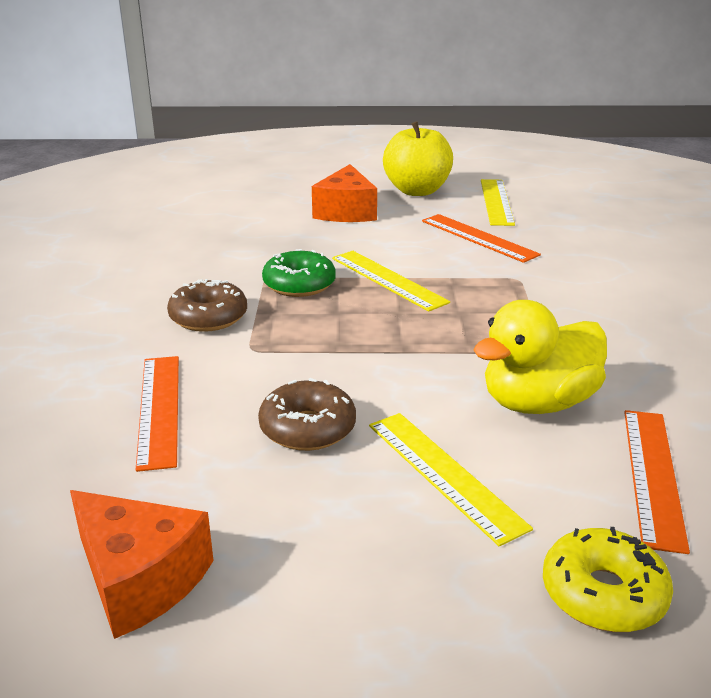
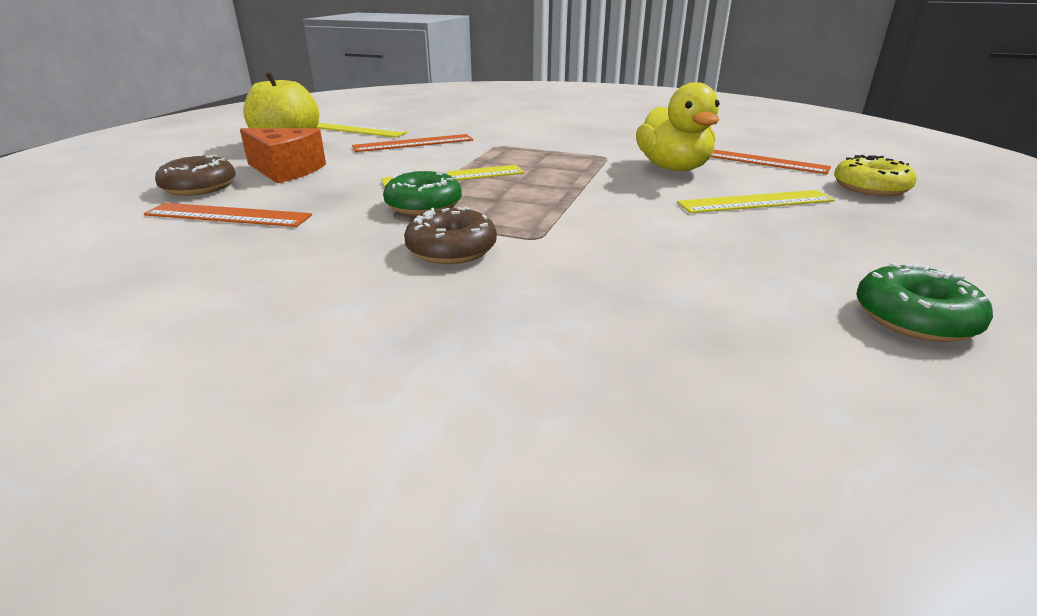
camera: 70 degrees left, 0 degrees up
orange cheese [70,490,214,639] -> green donut [856,262,993,342]
orange ruler [136,356,179,472] -> orange ruler moved to [144,203,312,227]
brown donut [258,378,356,451] -> brown donut moved to [155,155,236,196]

